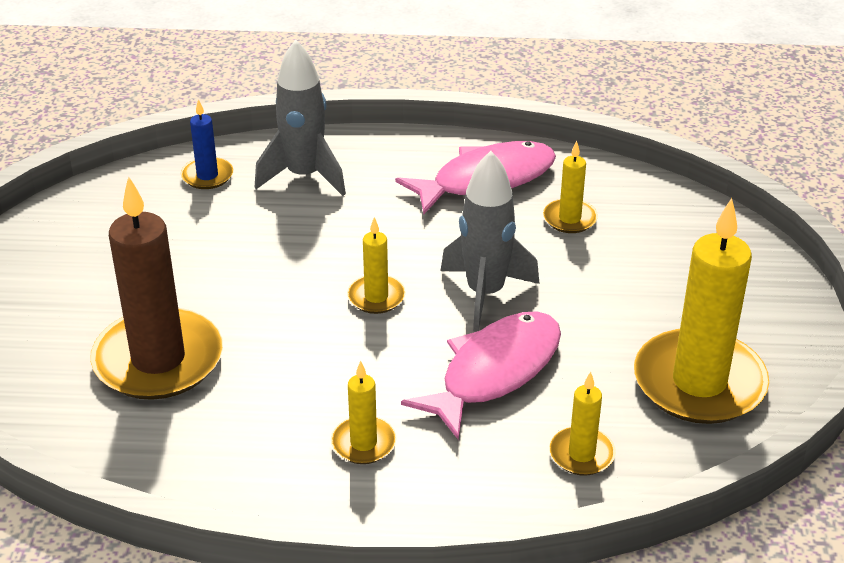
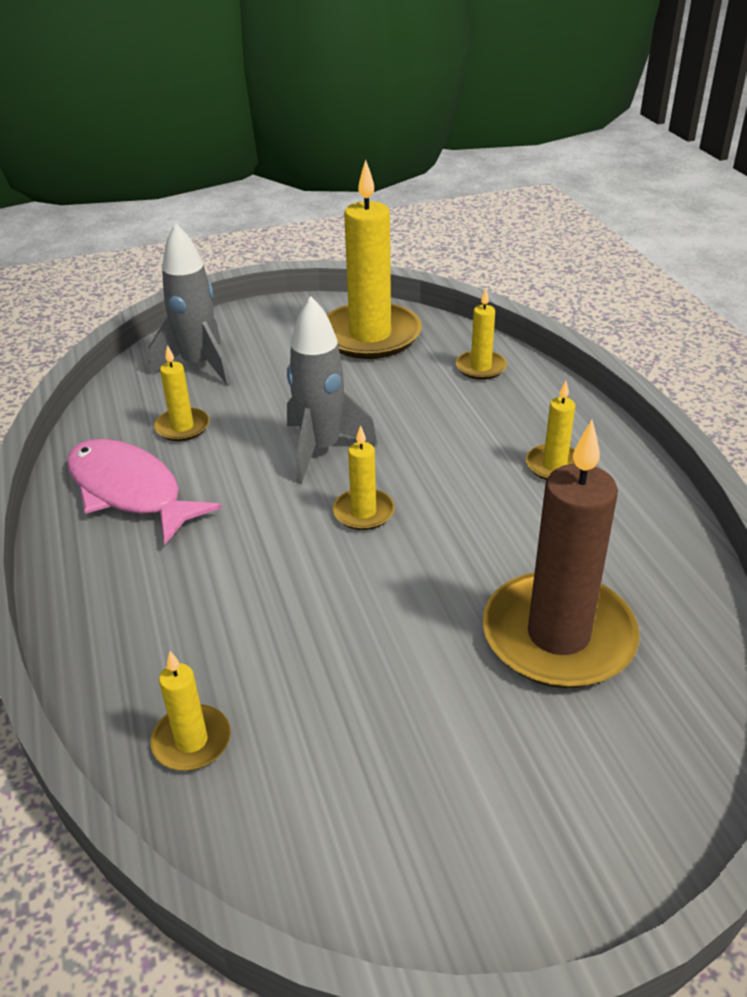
camera: 110 degrees left, 0 degrees up
blue candle [181,99,233,189] -> yellow candle [150,651,231,771]
grey rocket [255,39,346,196] -> grey rocket moved to [148,223,231,385]
pink fish [401,311,561,439] -> none

